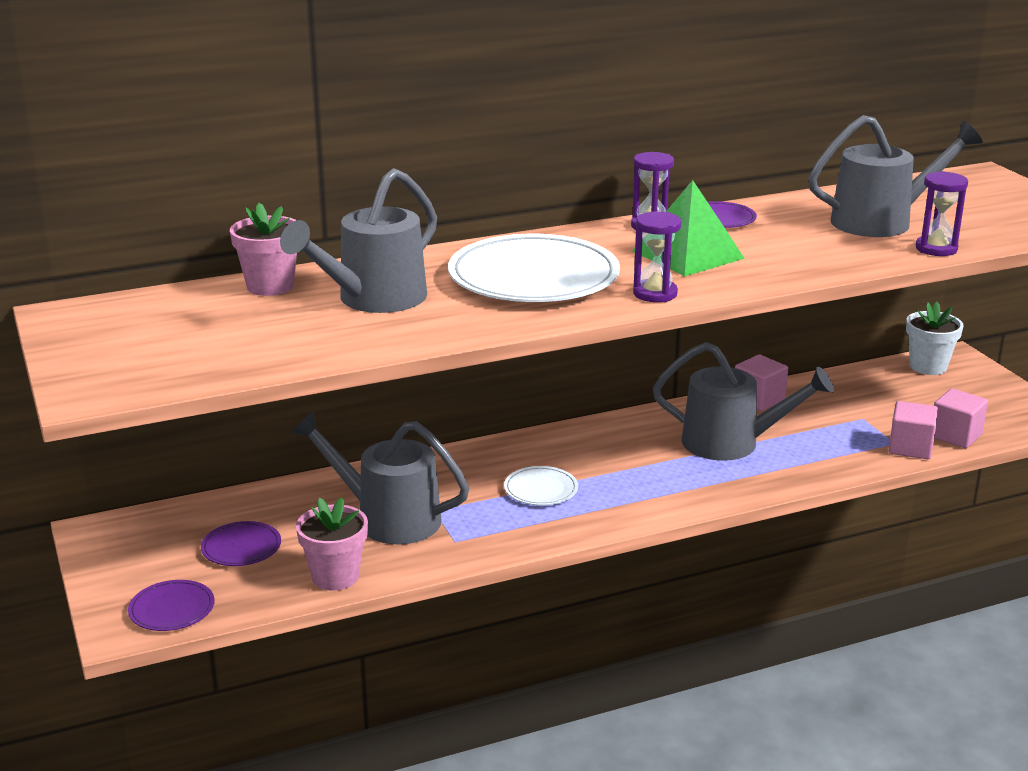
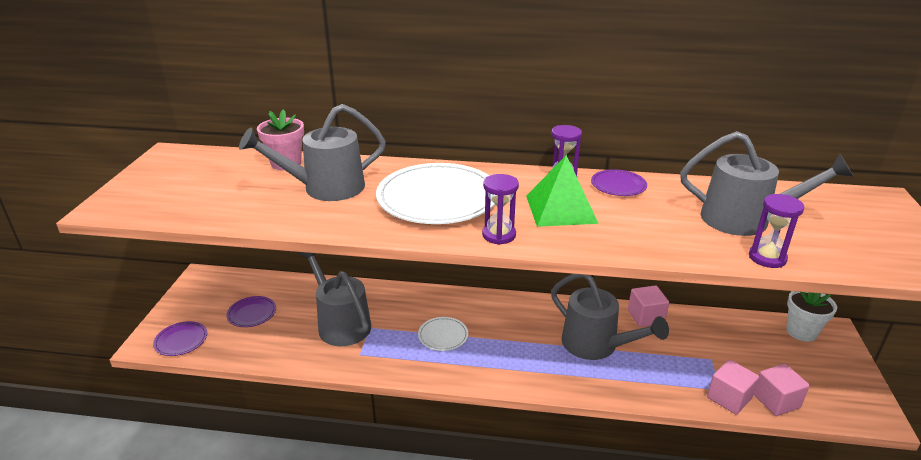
camera: 30 degrees right, 5 degrees up
pink flower pot [296,497,368,590] -> none

